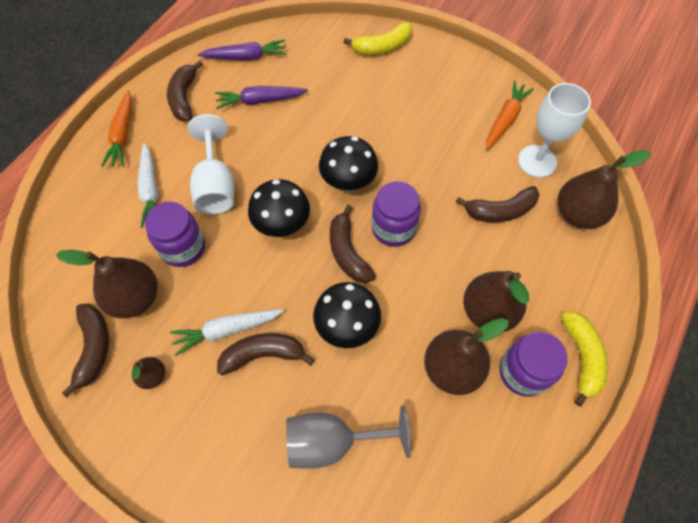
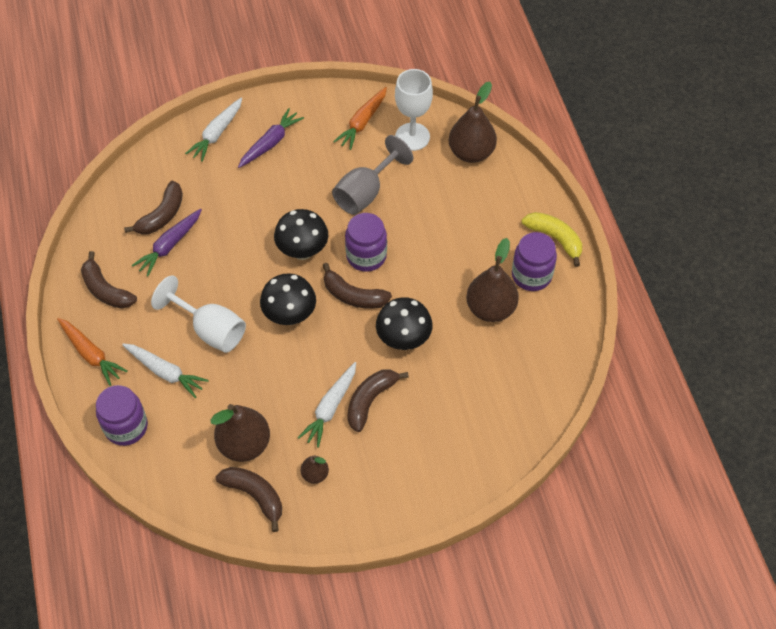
camera: 45 degrees left, 5 degrees down
purple jar [145,202,205,267] -> purple jar moved to [96,385,148,446]
purple carrot [198,40,287,61] -> purple carrot moved to [238,108,304,168]
grey goblet [286,406,411,469] -> grey goblet moved to [332,135,413,215]
yellow banana [343,22,412,55] -> white carrot [185,98,242,162]
brown banana [456,186,540,222] -> brown banana moved to [124,181,183,235]
brown pear [463,271,529,332] -> none
orange carrot [486,81,534,150] -> orange carrot turned 135 degrees counterclockwise [333,87,387,150]

